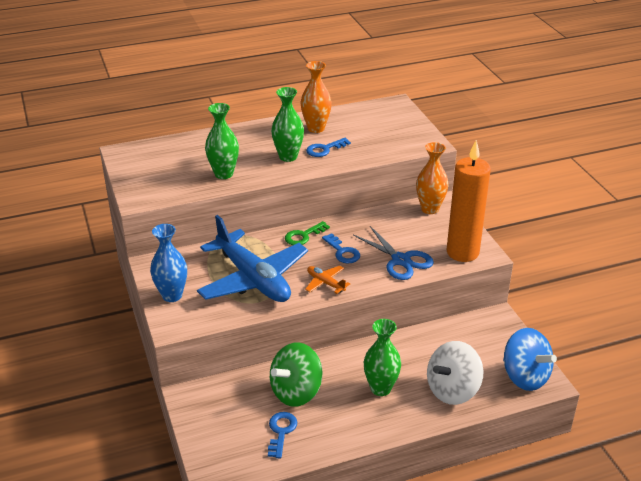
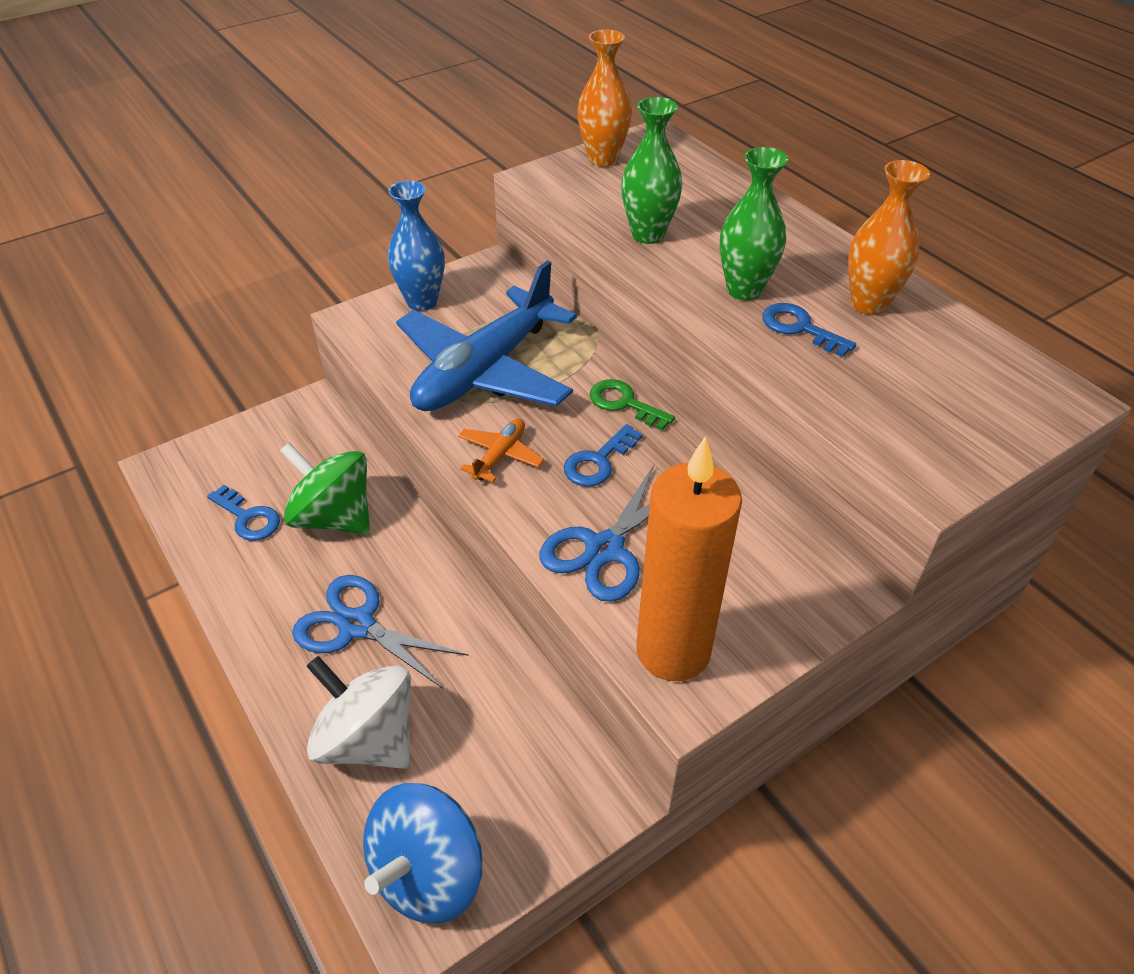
camera: 75 degrees right, 10 degrees up
blue key [268,412,297,459] -> blue key turned 45 degrees clockwise [207,485,280,541]
green vase [364,319,401,396] -> blue scissors [292,575,468,689]
orange vase [416,142,449,214] -> orange vase moved to [577,30,632,167]

